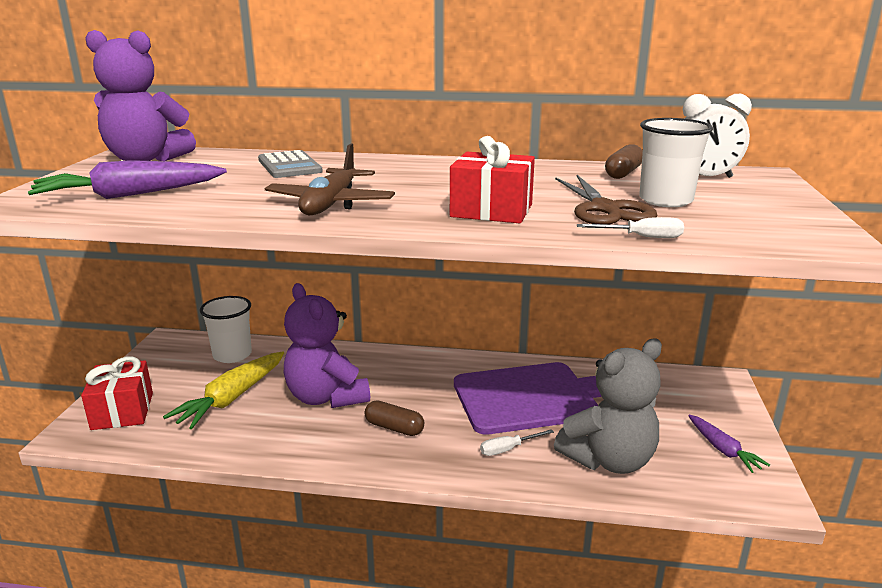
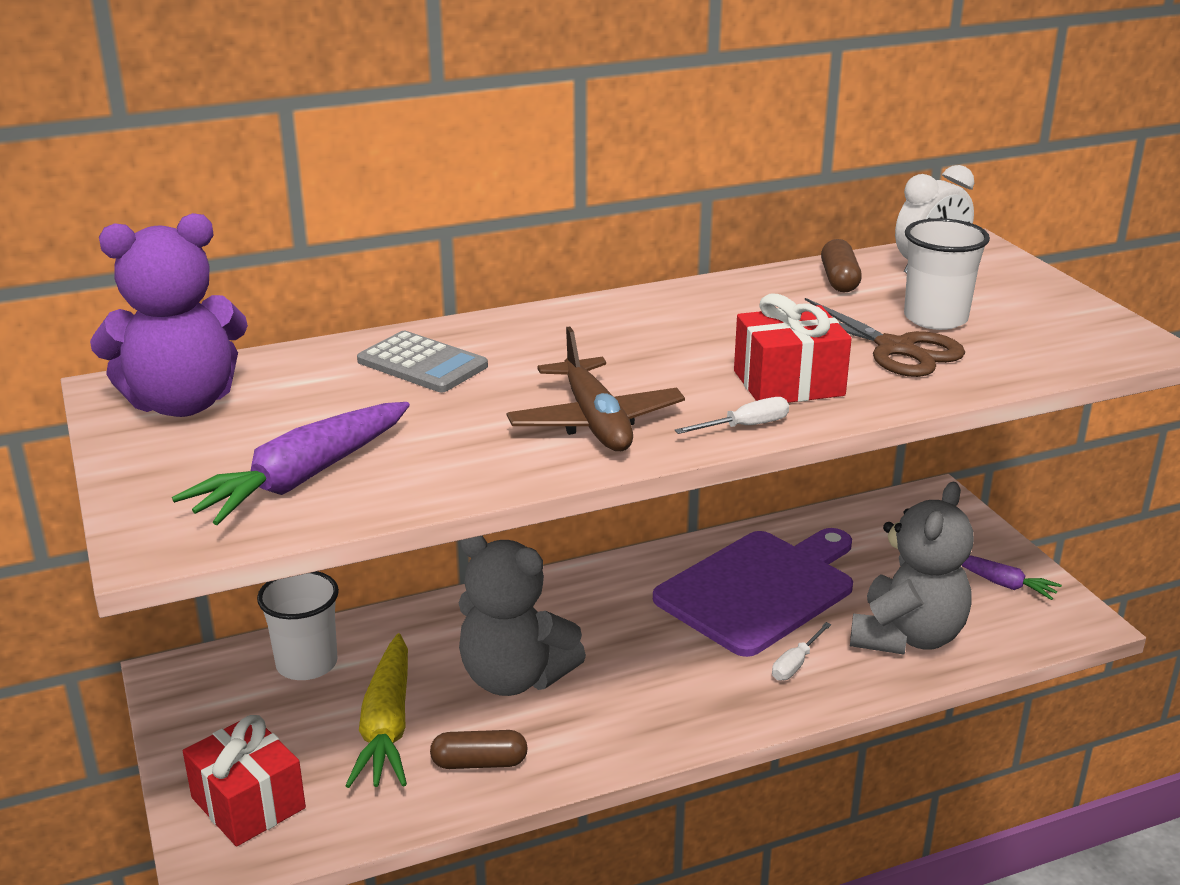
camera: 30 degrees left, 5 degrees up
purple teddy bear [284,283,370,408] -> grey teddy bear [459,536,586,696]
brown capsule [365,401,424,436] -> brown capsule moved to [430,730,528,769]
white screwdriver [577,217,684,238] -> white screwdriver moved to [674,397,789,434]

